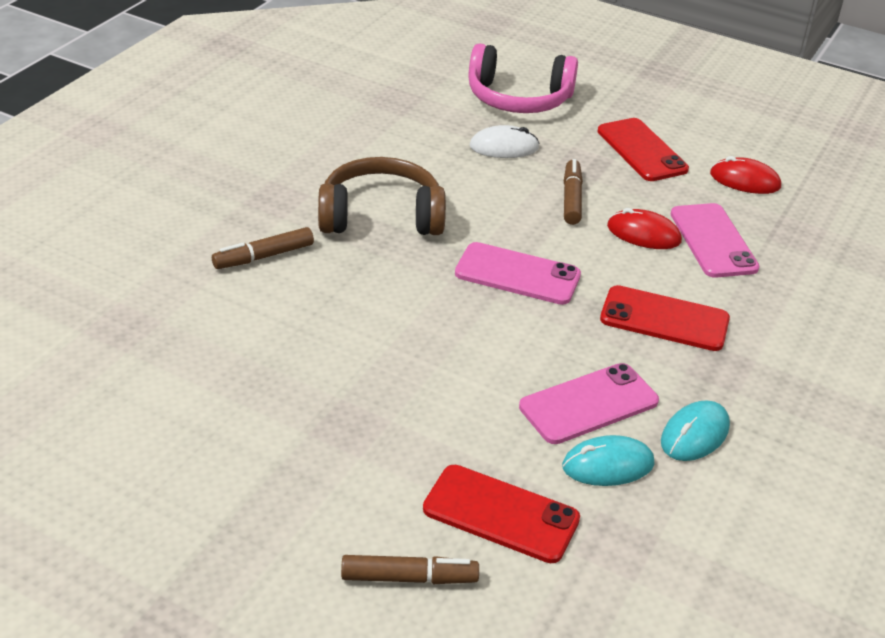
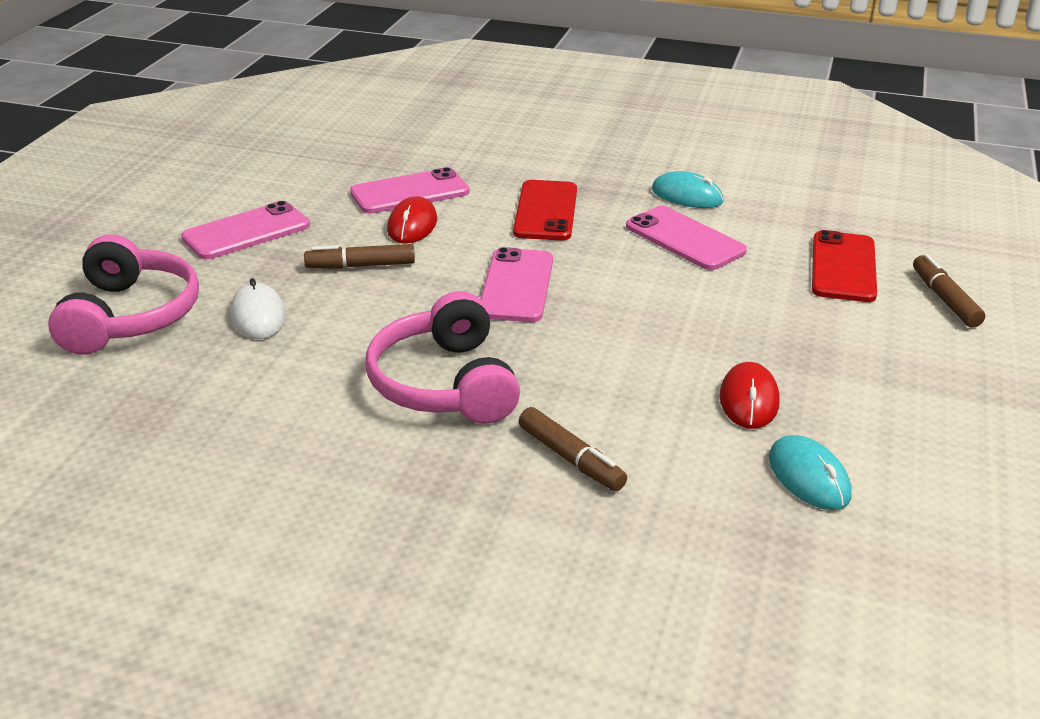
camera: 100 degrees left, 5 degrees down
brown headphones [318,157,446,235] -> pink headphones [366,291,520,424]
turquoise mouse [562,435,655,486] -> turquoise mouse moved to [769,435,852,510]
red phone [598,118,689,181] -> pink phone [181,201,310,259]
red mouse [710,156,781,194] -> red mouse moved to [720,362,780,429]

